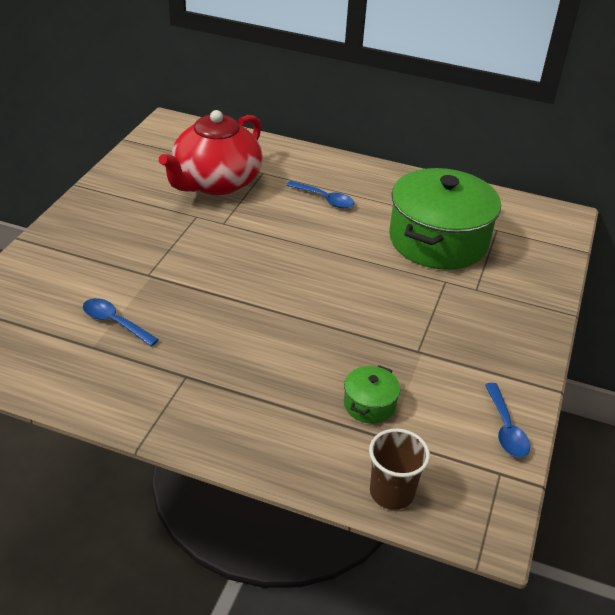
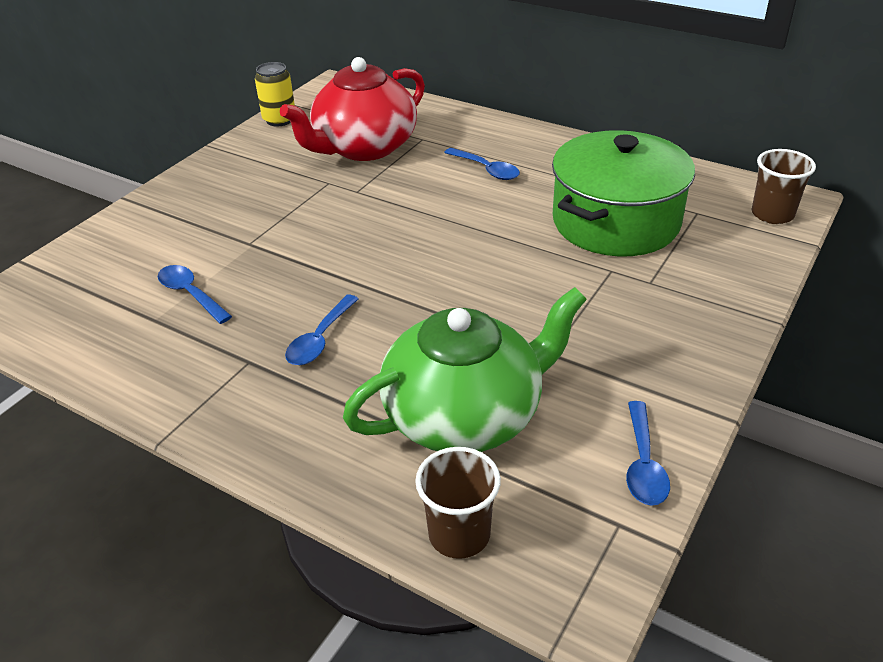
camera: 15 degrees right, 0 degrees up
green pot [344,365,401,423] -> green teapot [343,287,587,452]
none -> yellow can [255,62,295,127]
none -> blue spoon [285,295,359,365]
none -> brown cup [752,149,816,224]

